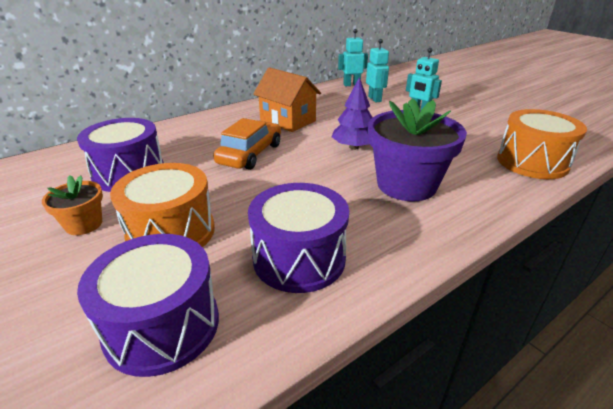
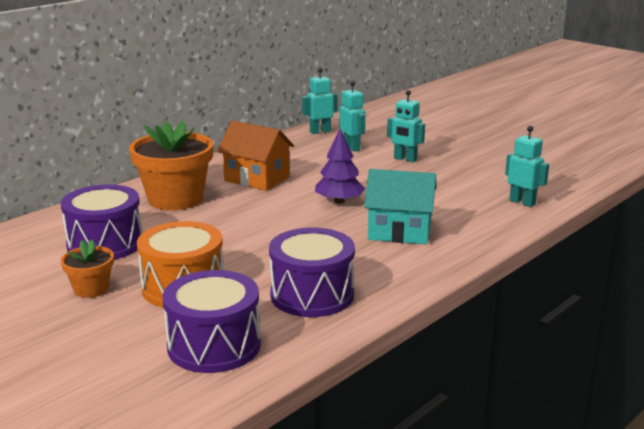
camera: 10 degrees left, 10 degrees down
orange car [213,118,281,170] -> none
purple flower pot [368,98,467,201] -> turquoise house [364,169,436,244]
orange drum [497,109,587,179] -> turquoise robot [505,126,549,207]
none -> orange flower pot [129,121,213,210]

